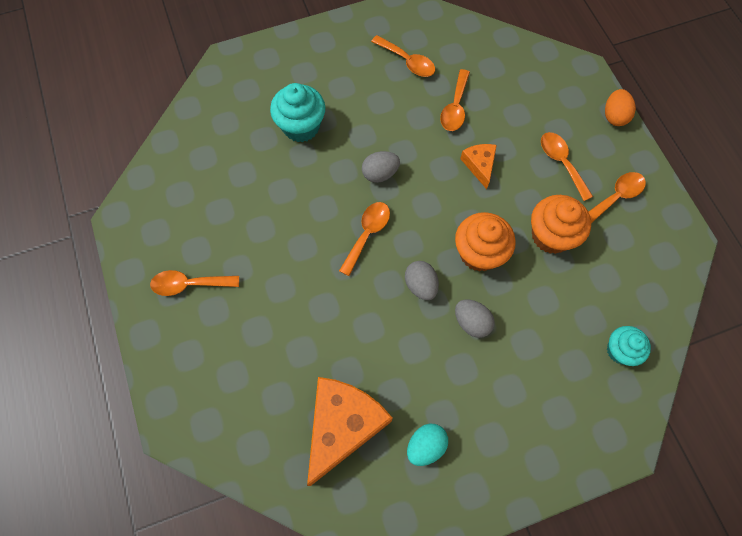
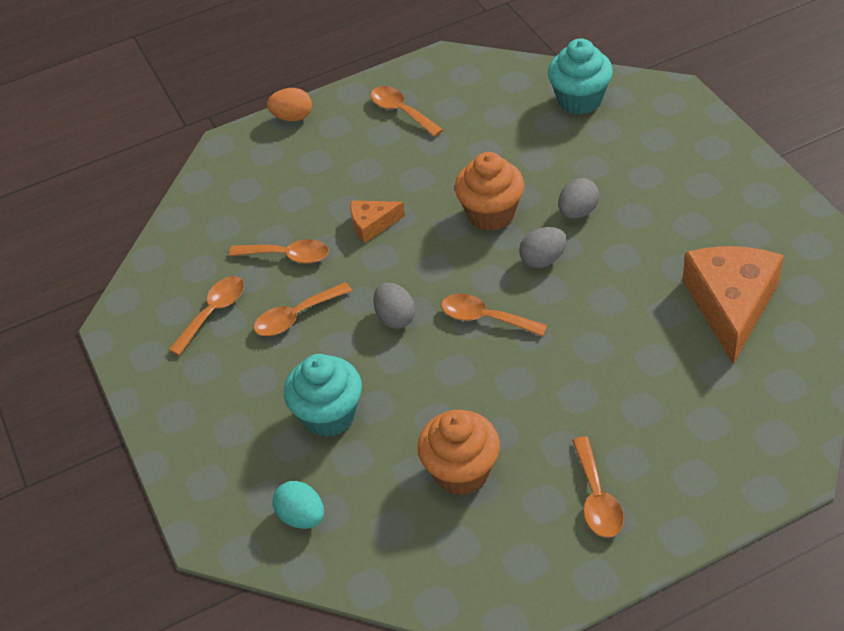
camera: 90 degrees left, 20 degrees down
orange cheese [307,377,393,486] -> orange cheese turned 75 degrees clockwise [682,246,784,364]
turquoise egg [407,423,448,466] -> turquoise egg moved to [272,481,324,529]
orange cupcake [531,195,591,254] -> orange cupcake moved to [417,410,500,495]
orange spoon [541,132,593,201] -> orange spoon moved to [254,282,352,336]
turquoise cupcake [607,326,651,366] -> turquoise cupcake [548,38,613,115], size x1.54

